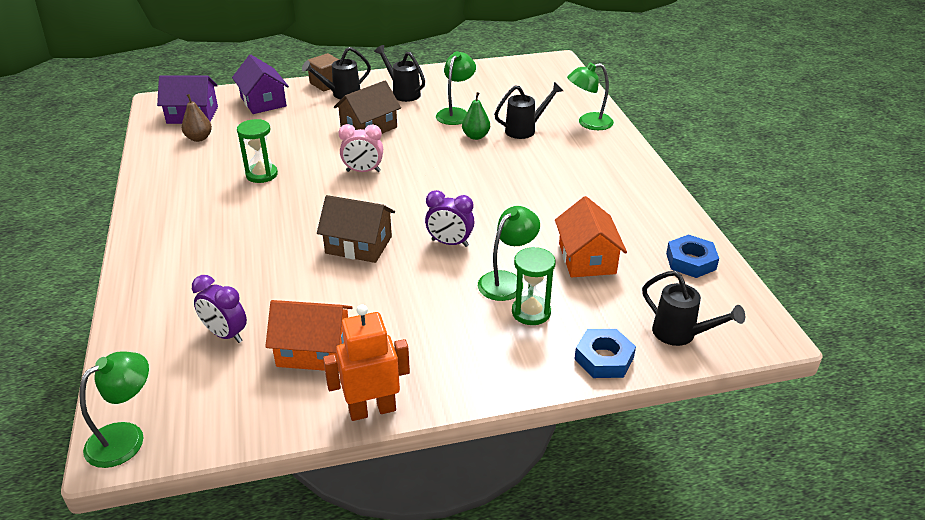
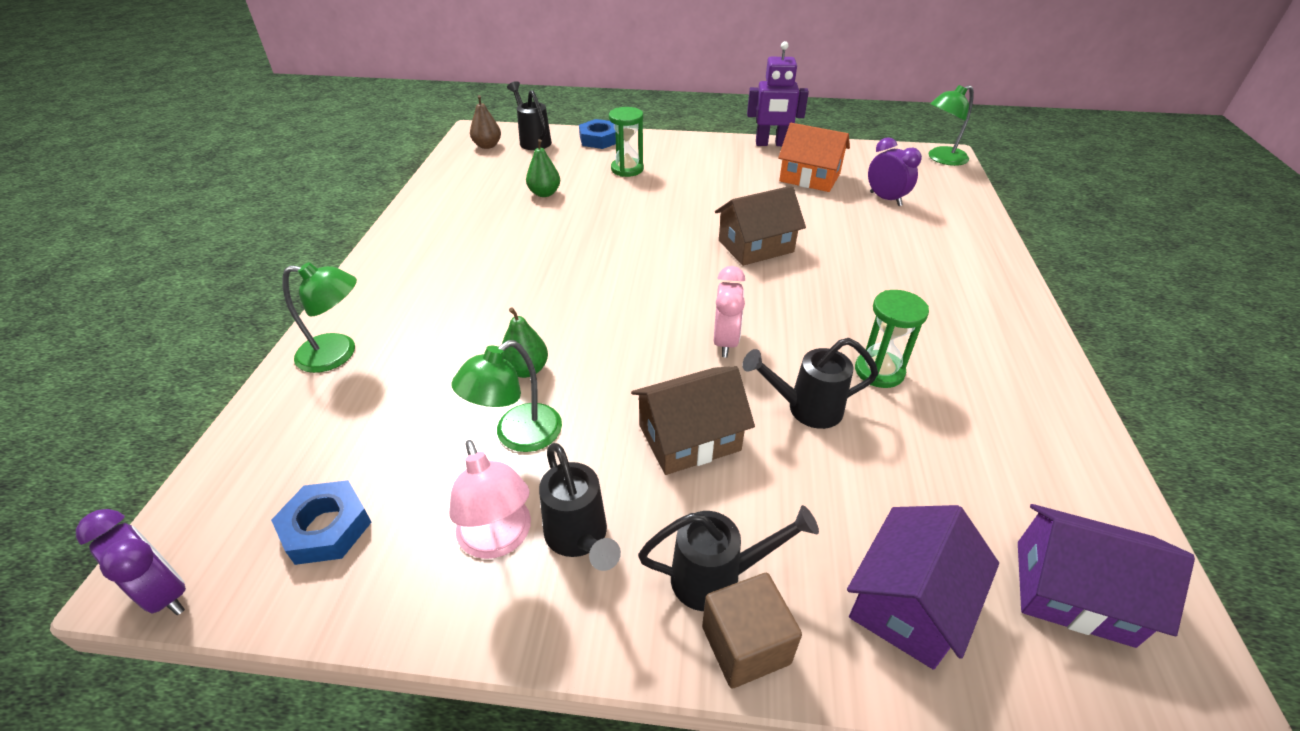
camera: 160 degrees left, 5 degrees up
brown pear [182,94,212,142] -> brown pear moved to [470,95,501,149]
purple house [232,54,289,114] -> purple house turned 45 degrees clockwise [847,505,999,670]
brown house [317,195,395,263] -> brown house turned 60 degrees counterclockwise [715,186,806,266]
orange robot [323,304,410,421] -> purple robot [747,41,809,146]
pink clock [339,124,383,172] -> pink clock turned 75 degrees clockwise [714,266,745,357]
purple clock [425,190,475,247] -> purple clock moved to [76,509,186,615]
green lamp [478,206,540,301] -> none
black watering can [494,82,563,139] -> black watering can moved to [742,338,878,429]
orange house [555,196,627,277] -> green pear [526,139,560,197]
blue nut [666,235,719,278] -> blue nut moved to [271,480,372,565]
none -> pink lamp [449,440,531,559]

